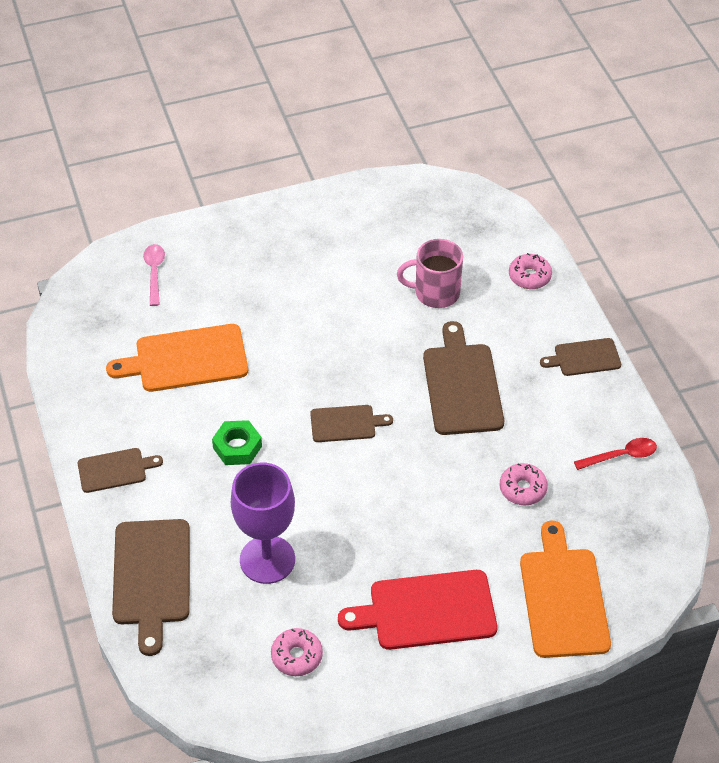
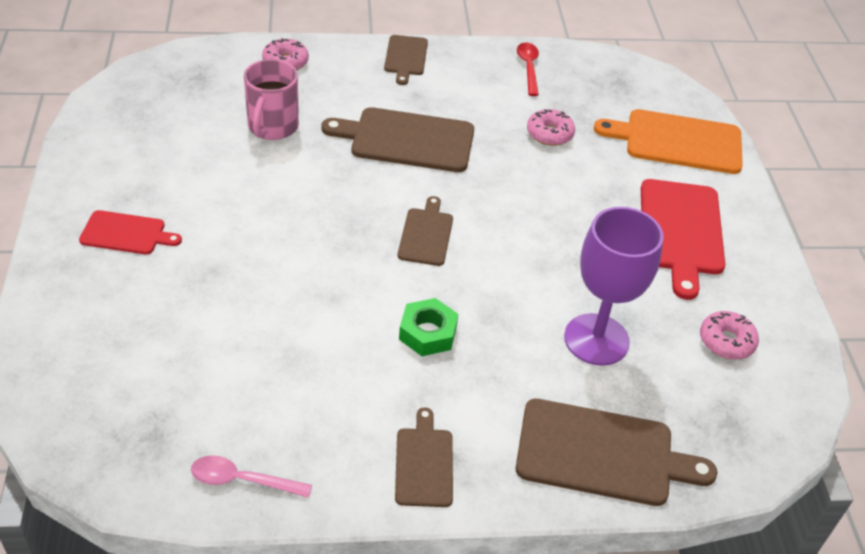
camera: 80 degrees left, 5 degrees down
orange cutting board [106,324,248,392] -> none
pink spoon [143,244,165,306] -> pink spoon moved to [191,455,312,498]
none -> red cutting board [79,210,182,254]

